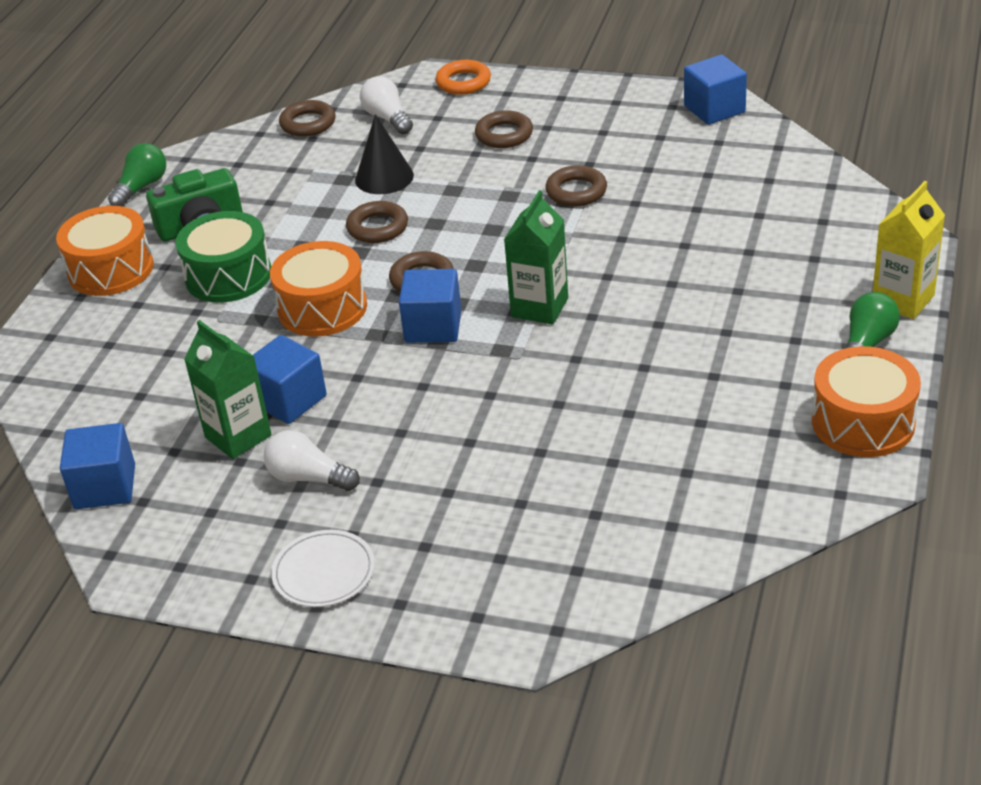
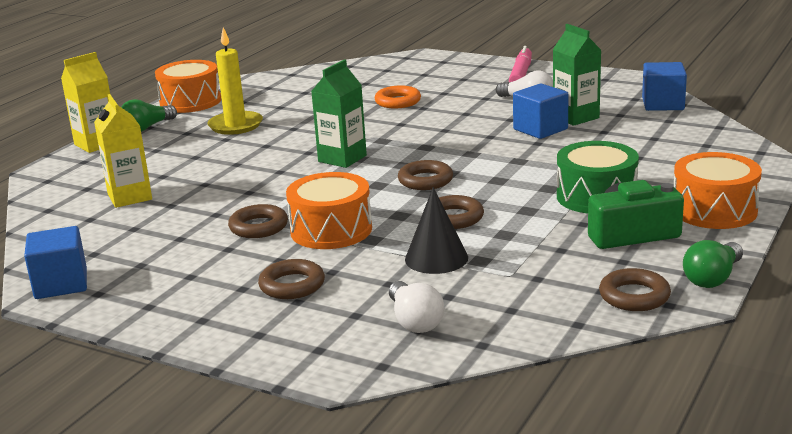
camera: 170 degrees left, 15 degrees down
orange drum [270,241,367,336] -> orange drum moved to [286,172,372,249]
white plate [271,530,375,607] -> pink marker [509,46,532,82]
brown ring [279,100,335,137] -> brown ring moved to [599,268,671,311]
blue cube [399,269,461,343] -> none
orange ring [436,60,491,95] -> orange ring moved to [375,85,421,108]
none -> yellow carton [94,94,152,208]
none -> yellow candle [207,27,263,135]

